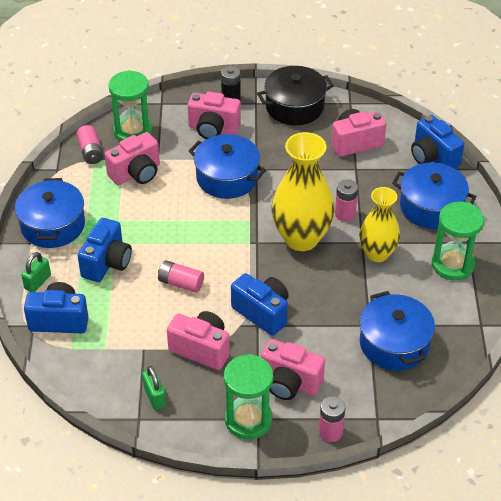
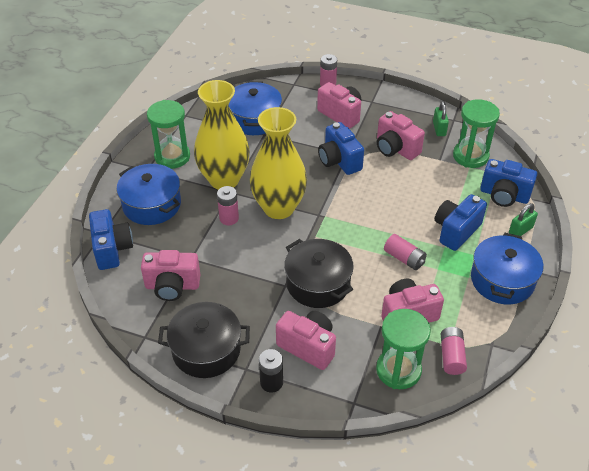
camera: 160 degrees left, 0 degrees up
pink battery [158,260,204,293] -> pink battery moved to [384,234,427,270]
blue pot [189,134,266,199] -> black pot [284,239,354,308]
green hourglass [224,354,273,439] -> green hourglass moved to [453,99,500,168]
yellow vase [359,187,400,262] -> yellow vase [194,80,250,190], size x1.55

